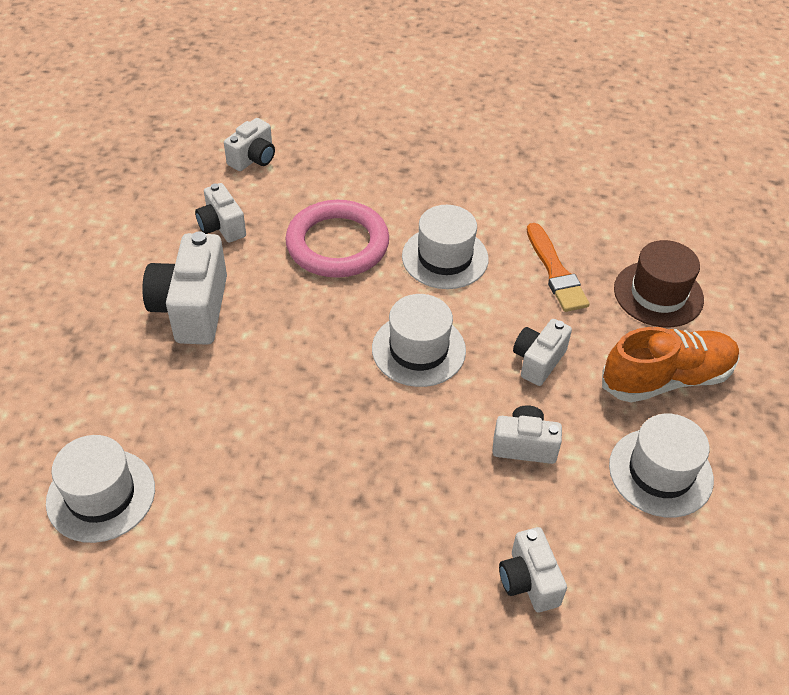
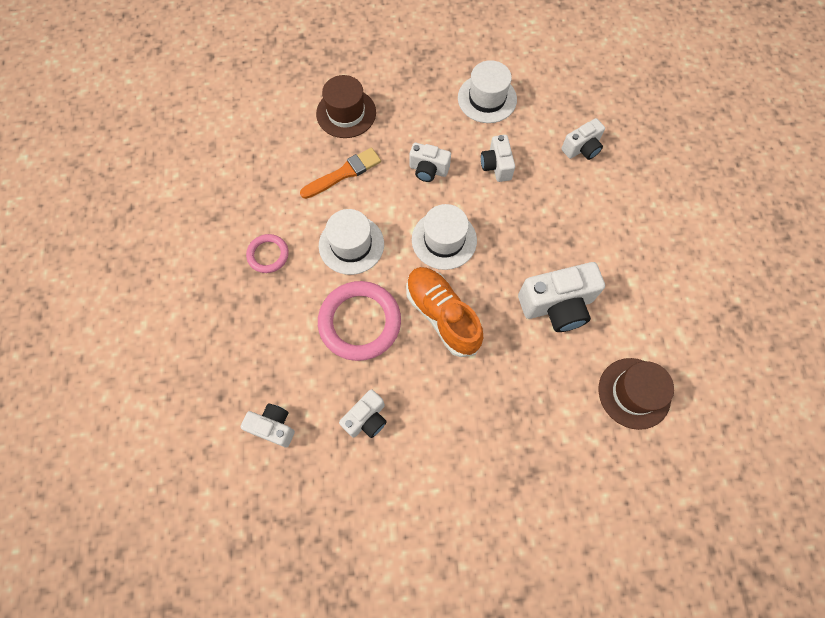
camera: 105 degrees left, 20 degrees up
white hat [46,435,155,543] -> brown hat [598,358,674,430]
white camera [142,231,227,345] -> white camera moved to [518,262,605,332]
orange shoe [602,327,740,402] -> orange shoe moved to [406,267,483,357]
none -> pink ring [246,234,289,273]

